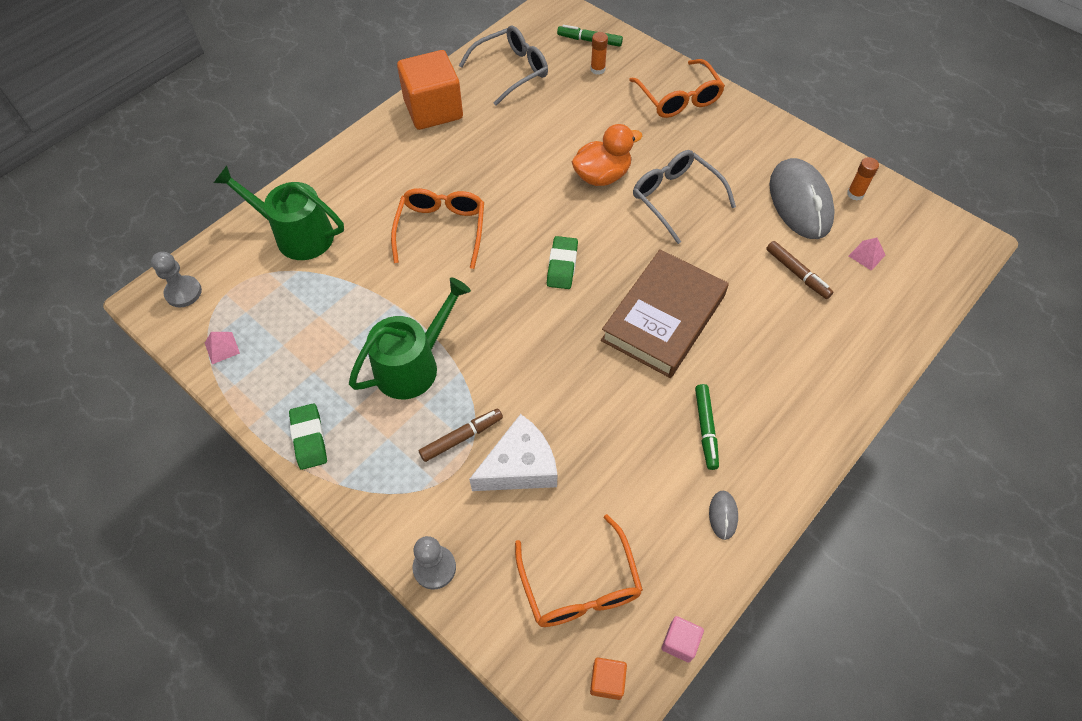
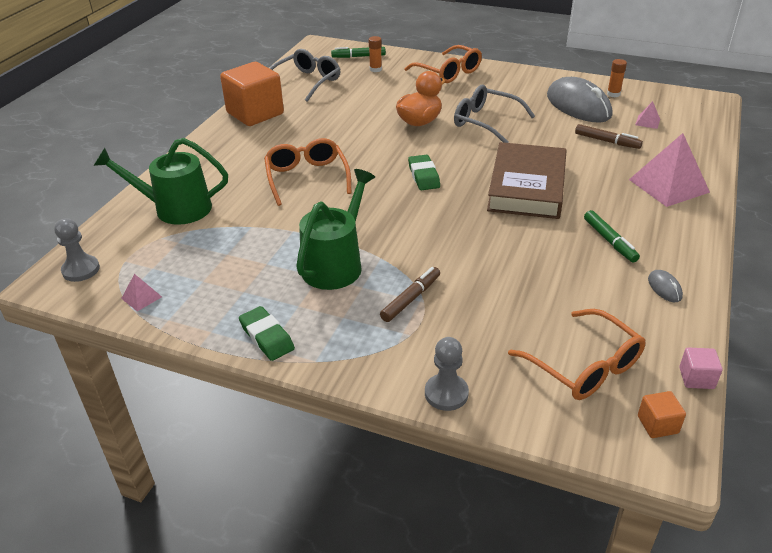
camera: 20 degrees left, 20 degrees down
white cheese [469,414,557,491] -> none
none -> pink pyramid [629,133,710,207]

